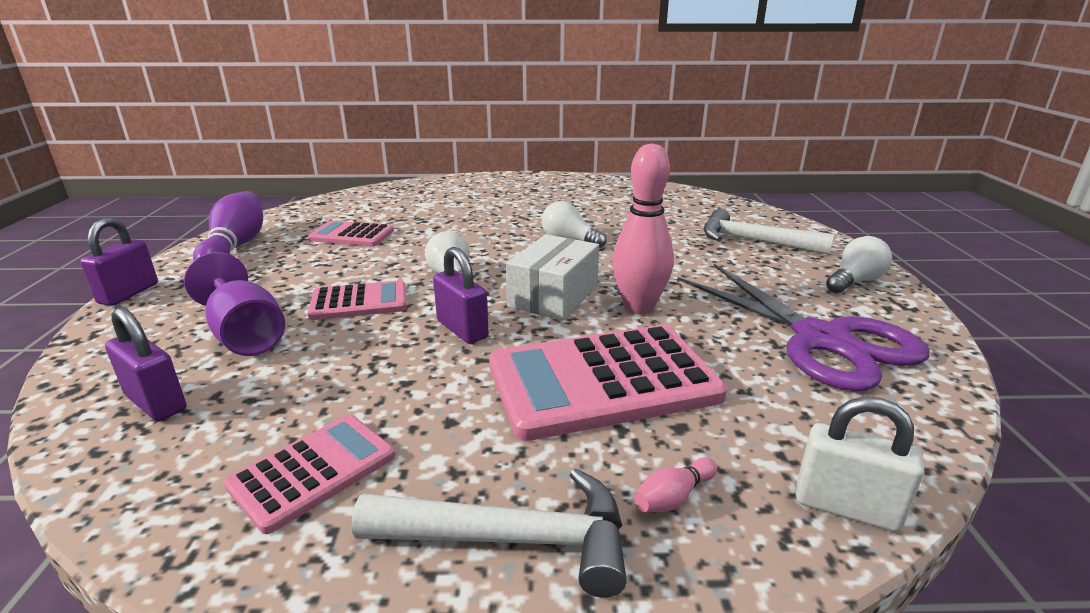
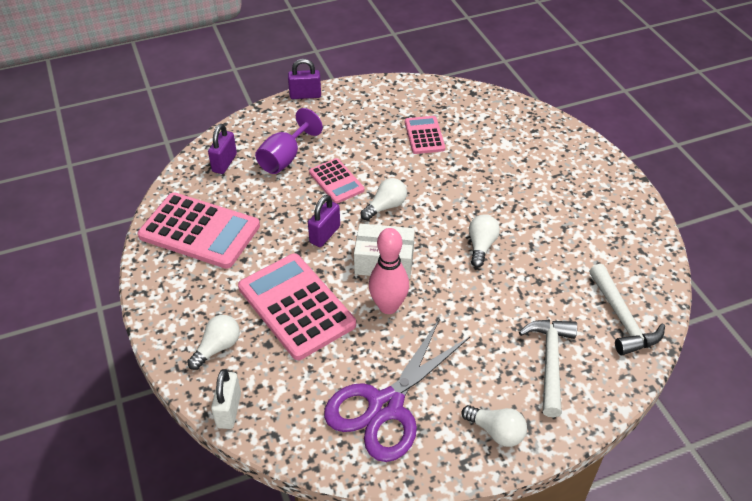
camera: 70 degrees right, 20 degrees up
purple bowling pin [193,191,263,260] -> none
pink calculator [224,415,395,534] -> pink calculator [138,192,260,269], size x1.82
white hammer [352,468,627,598] -> white hammer moved to [589,264,665,355]
pink bowling pin [634,458,717,512] -> white light bulb [187,315,240,370]

